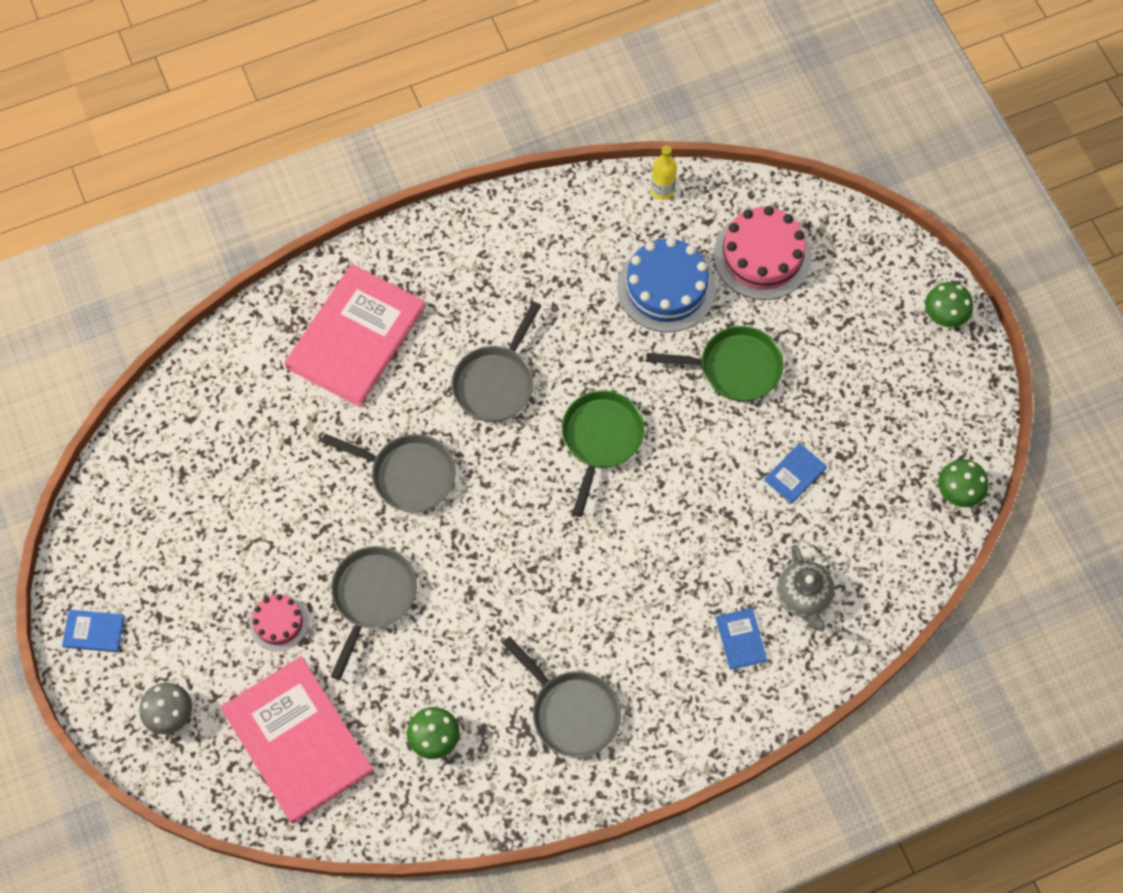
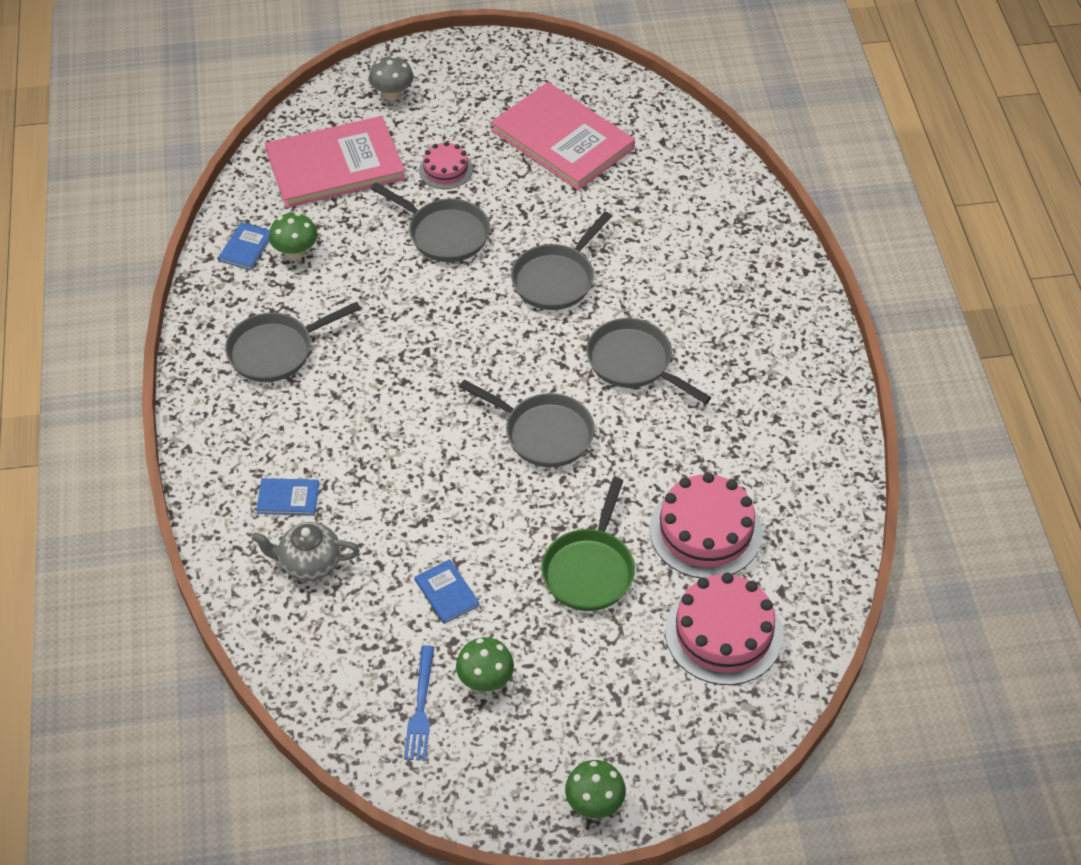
camera: 105 degrees right, 15 degrees down
blue book [62,610,125,652] -> blue book moved to [218,222,270,270]
pink book [285,264,425,407] -> pink book moved to [491,82,635,190]
green pan [562,391,645,517] -> grey pan [459,380,595,467]
blue cake [617,238,716,332] -> pink cake [650,472,763,578]
yellow bottle [651,145,677,200] -> none
green mushroom [938,459,988,507] -> green mushroom moved to [456,637,514,692]
none -> blue fork [404,645,434,761]

